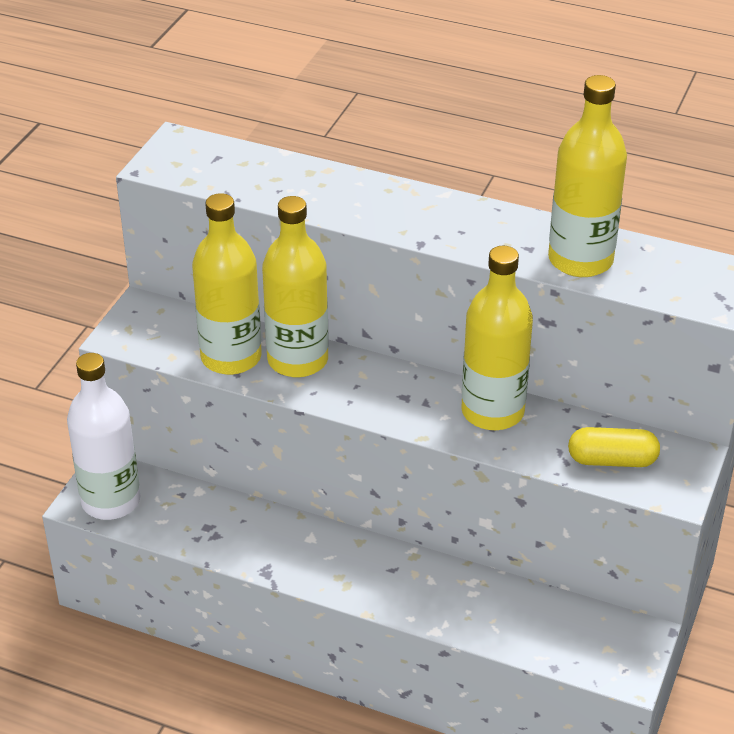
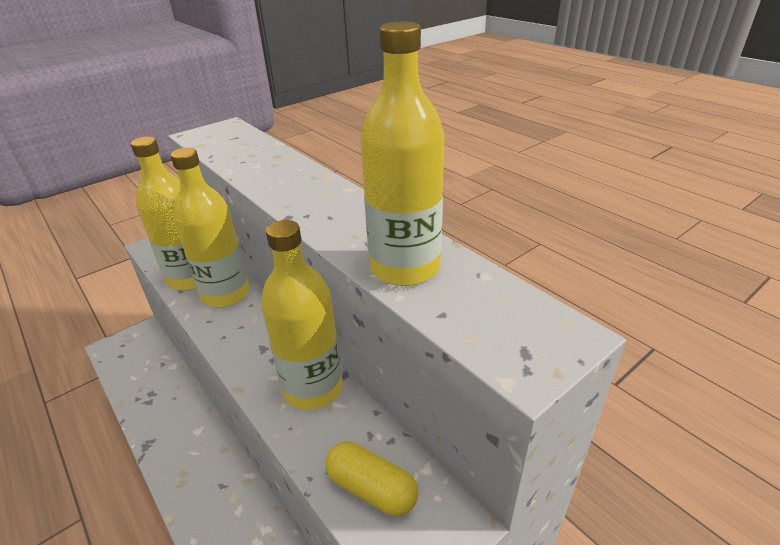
camera: 30 degrees right, 5 degrees down
white bottle [67,353,140,520] -> none

